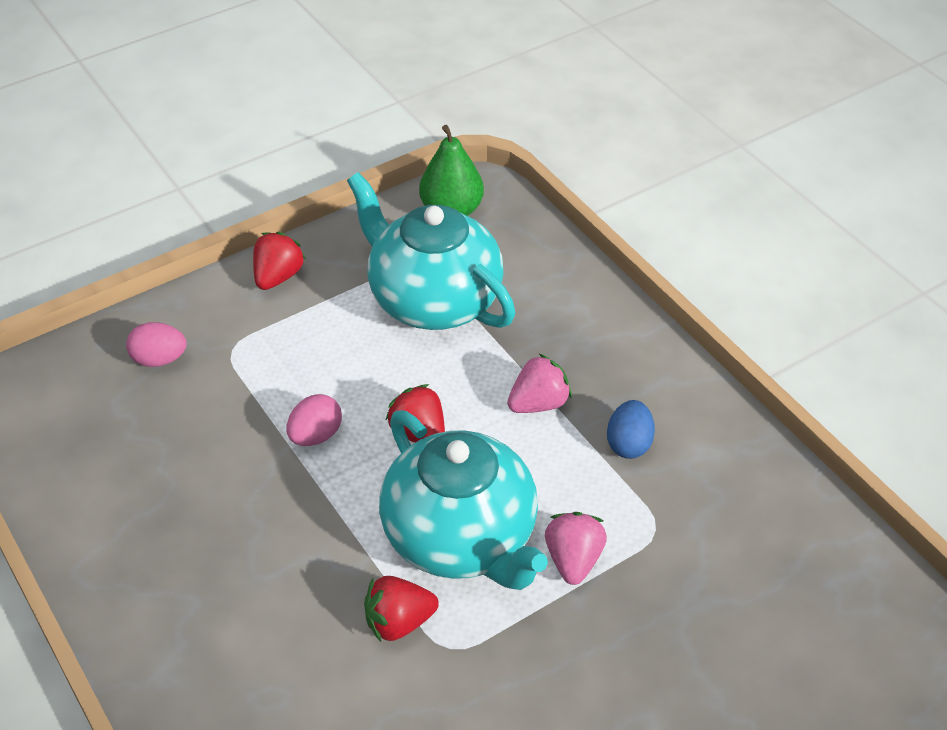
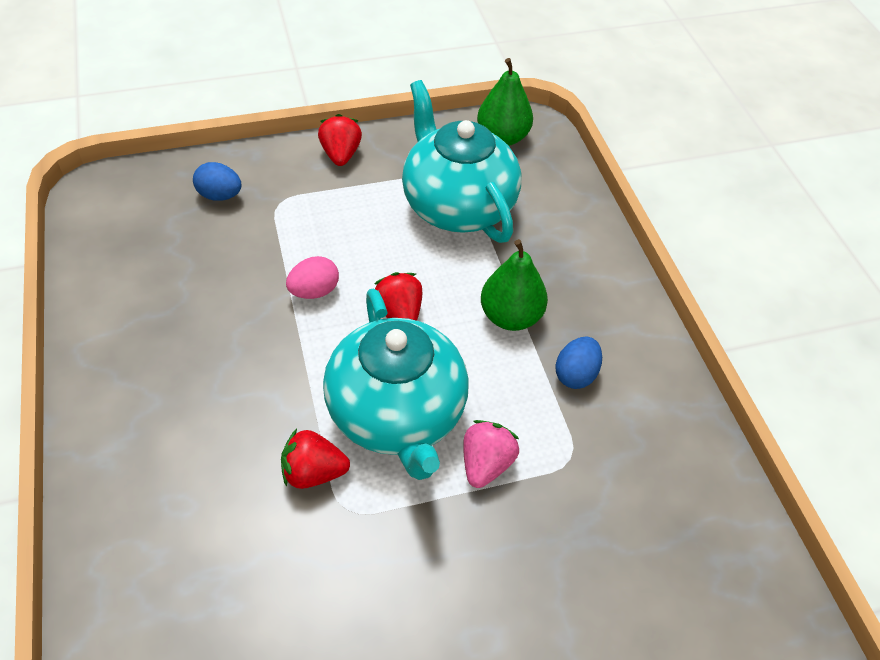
camera: 15 degrees right, 5 degrees up
pink egg [126,322,187,367] -> blue egg [193,162,241,201]
red strawberry [253,232,306,290] -> red strawberry turned 45 degrees counterclockwise [318,114,362,166]
pink strawberry [507,354,572,413] -> green pear [481,239,548,331]

